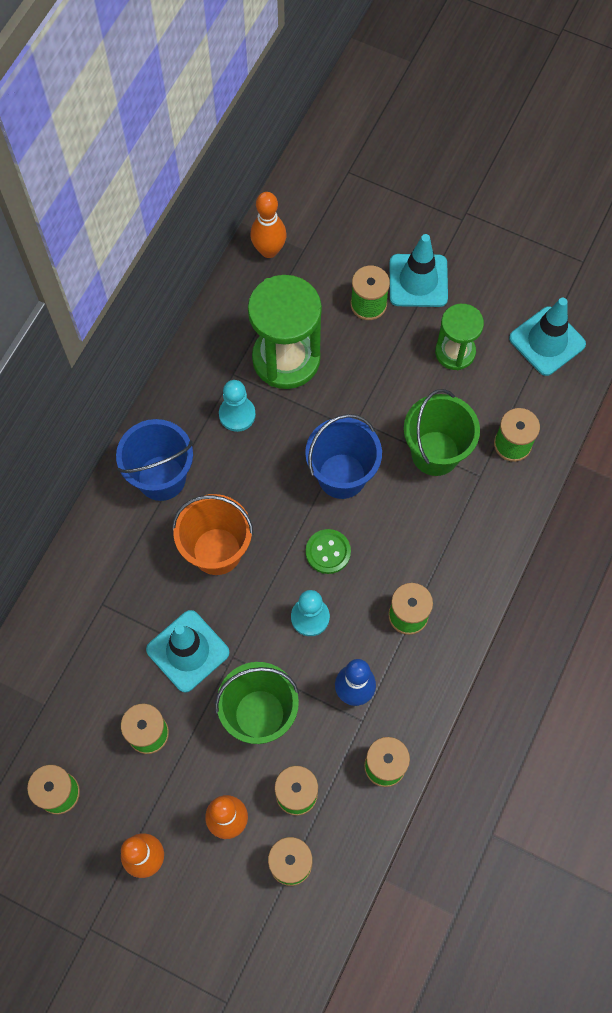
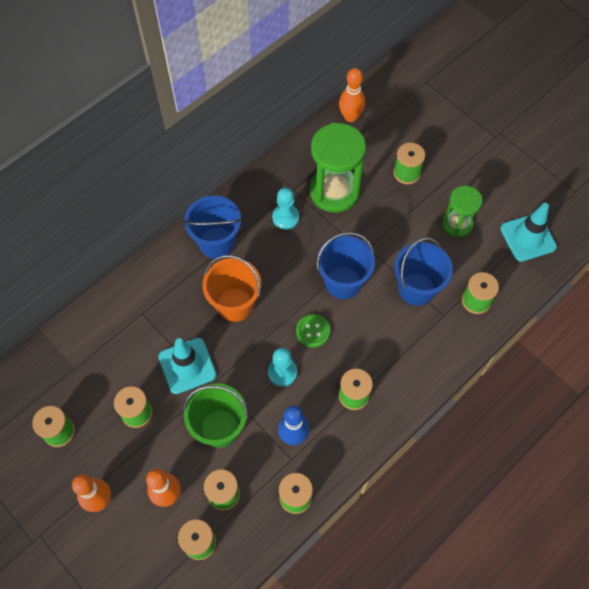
camera: 20 degrees right, 5 degrees down
turquoise traffic cone [390,234,448,307] -> none
green bucket [404,389,480,476] -> blue bucket [394,238,453,306]

